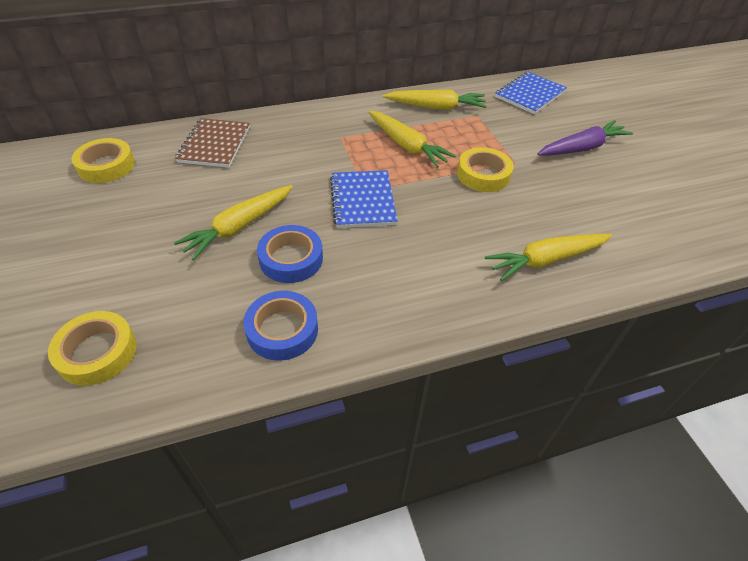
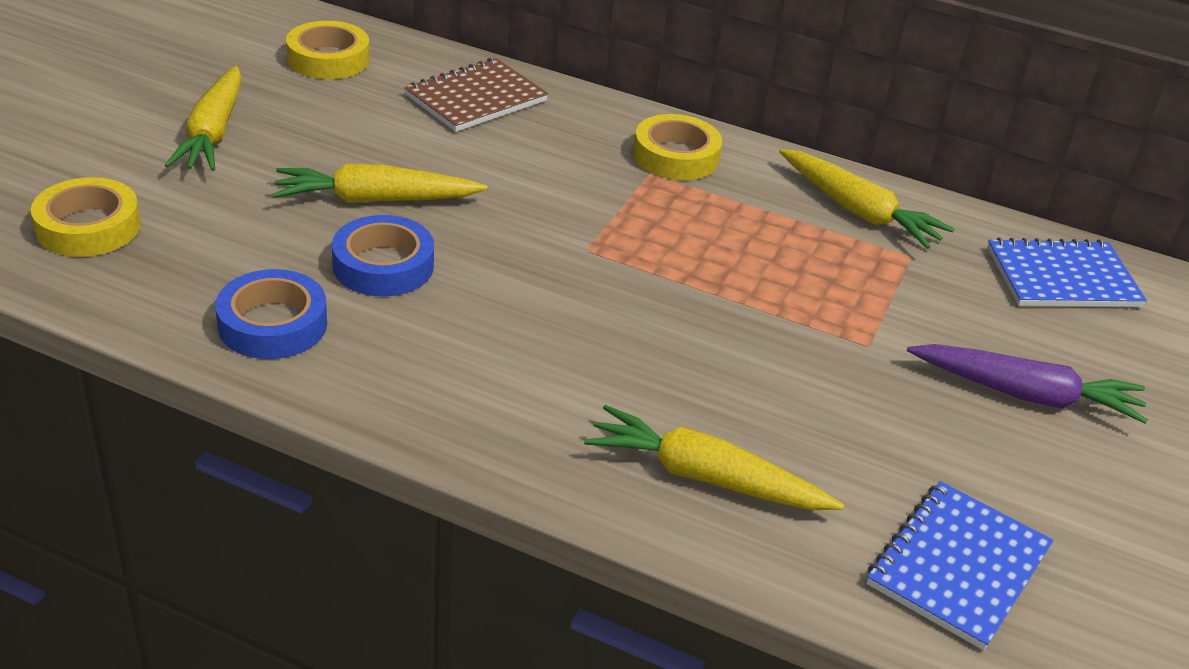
camera: 40 degrees right, 10 degrees down
blue notebook [330,170,398,228] -> blue notebook moved to [866,481,1053,650]
yellow carrot [368,111,456,168] -> yellow carrot moved to [164,65,242,171]
yellow tape [457,147,513,192] -> yellow tape moved to [633,114,722,180]

